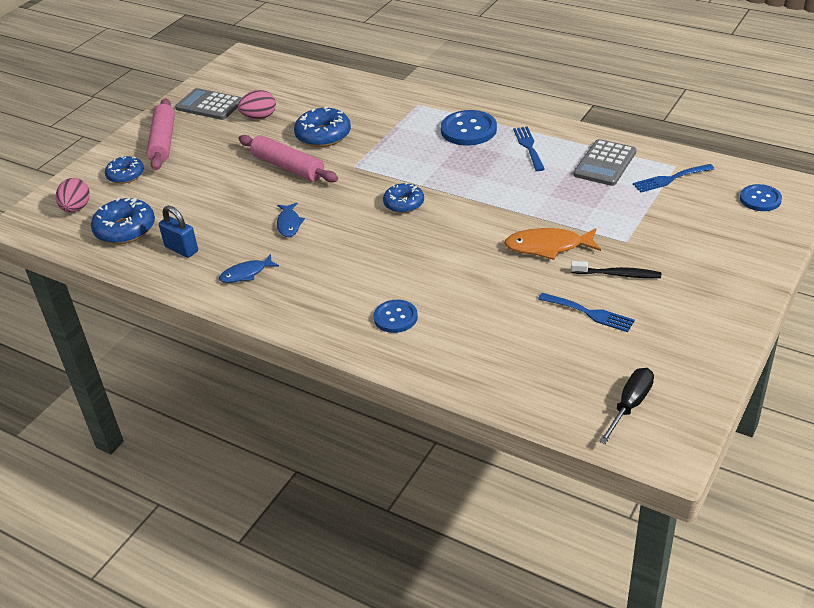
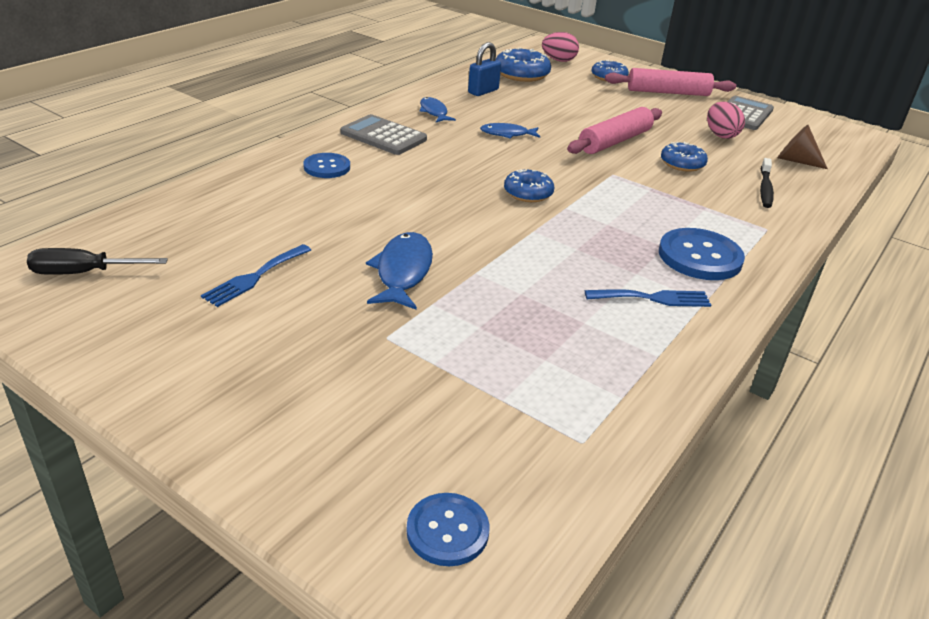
camera: 90 degrees right, 5 degrees down
blue donut [294,106,351,147] -> blue donut [661,142,708,172], size x0.66
orange fish [504,228,601,260] -> blue fish [366,232,433,310]
black toothbrush [571,261,661,278] -> black toothbrush moved to [760,158,774,208]
grey calculator [574,139,637,186] -> grey calculator moved to [340,114,427,155]
black screwdriver [599,368,654,444] -> black screwdriver turned 135 degrees clockwise [27,248,168,275]
blue fork [633,164,714,193] -> none
none -> brown cone [778,125,828,169]

